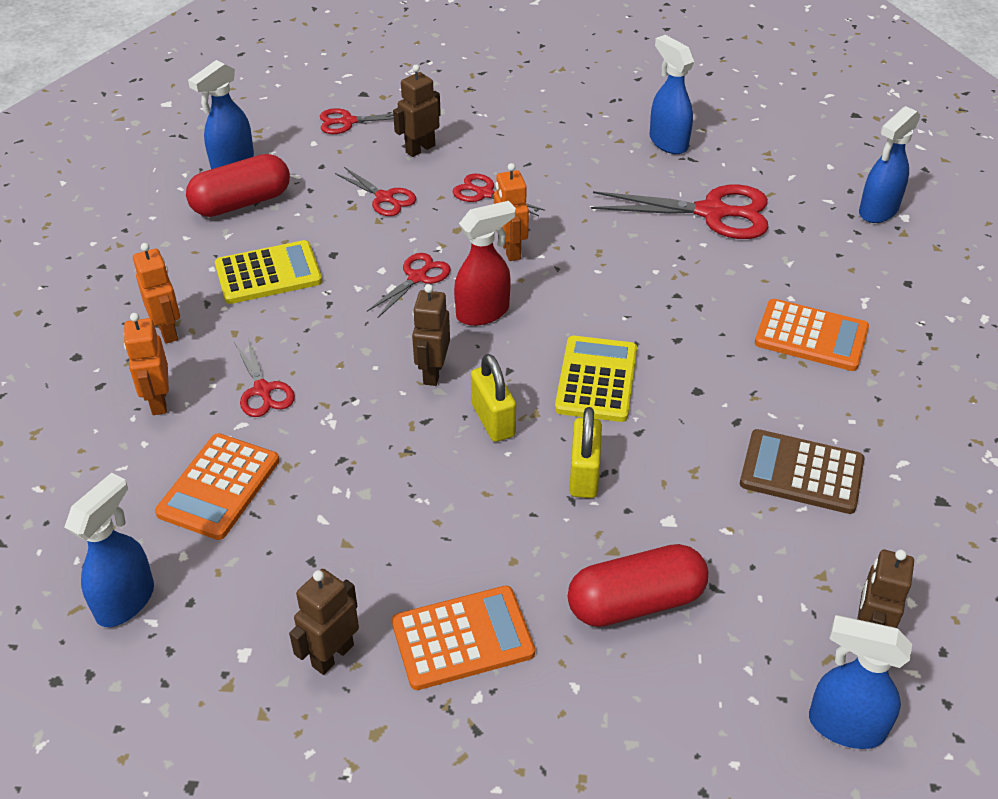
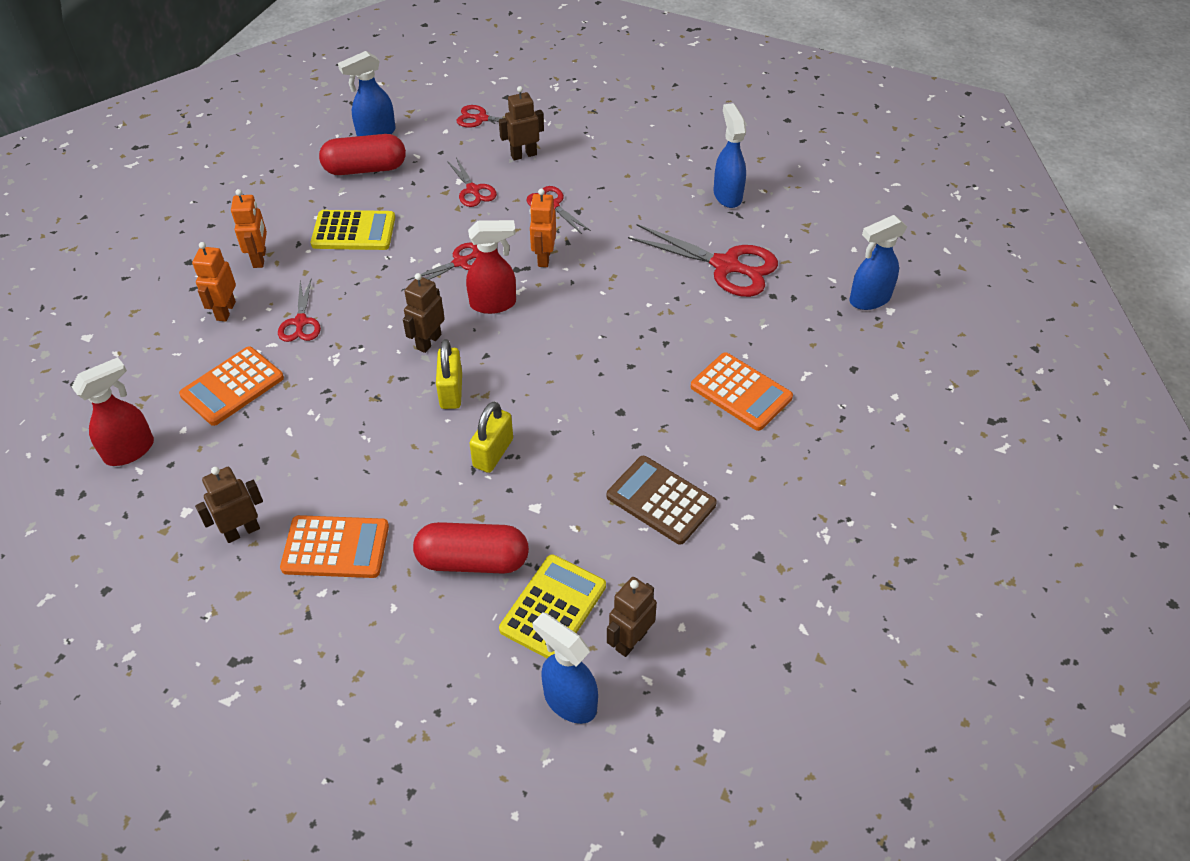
camera: 20 degrees right, 5 degrees up
blue spray bottle [64,473,154,627] -> red spray bottle [72,357,154,466]
yellow calculator [555,336,637,422] -> yellow calculator moved to [499,555,606,658]

